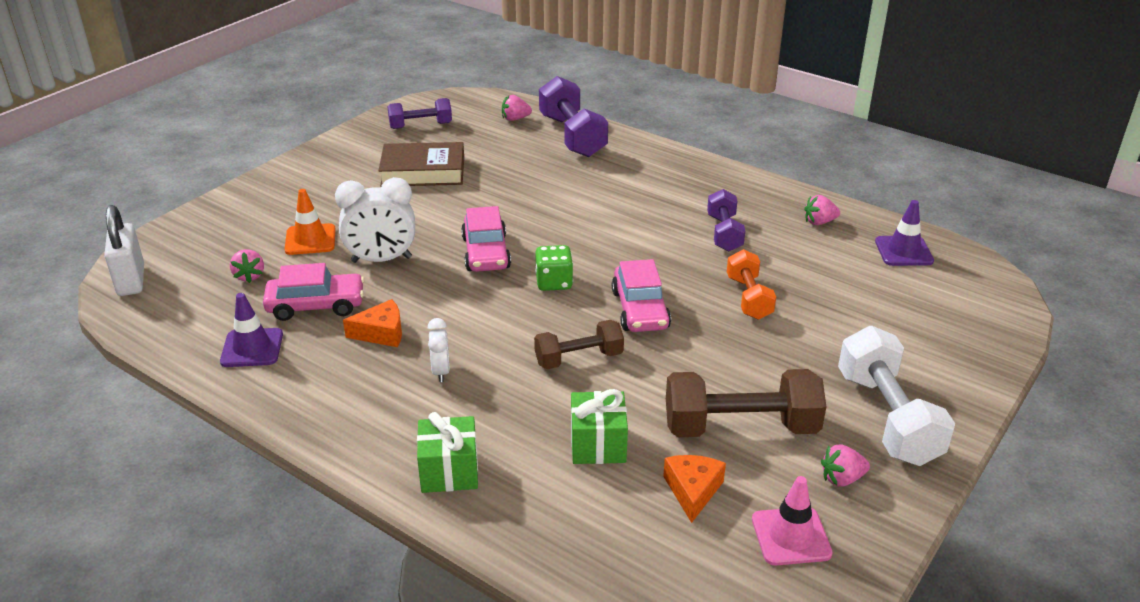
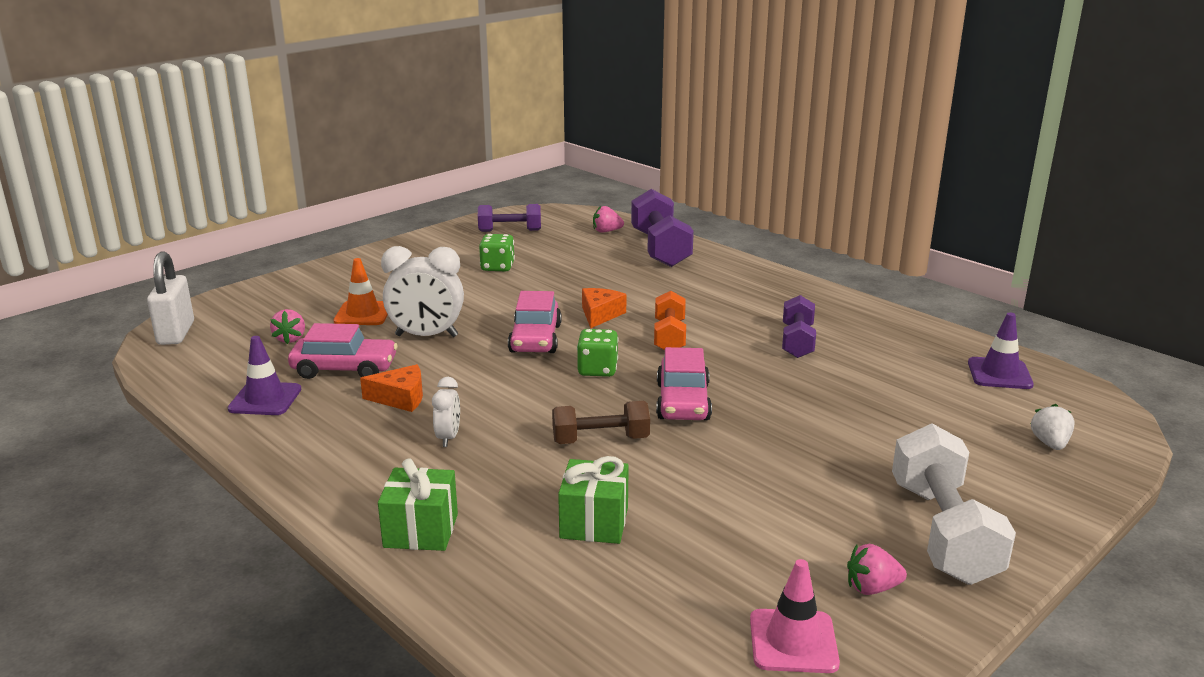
camera: 10 degrees right, 10 degrees down
brown book [378,142,464,186] -> green dice [479,234,515,271]
orange cheese [663,455,726,523] -> orange cheese moved to [582,288,627,328]
brown dumbbell [666,369,826,437] -> none
orange dumbbell [727,249,776,320] -> orange dumbbell moved to [654,291,686,350]
pink strawberry [804,195,840,225] -> none
none -> white strawberry [1031,404,1075,450]

